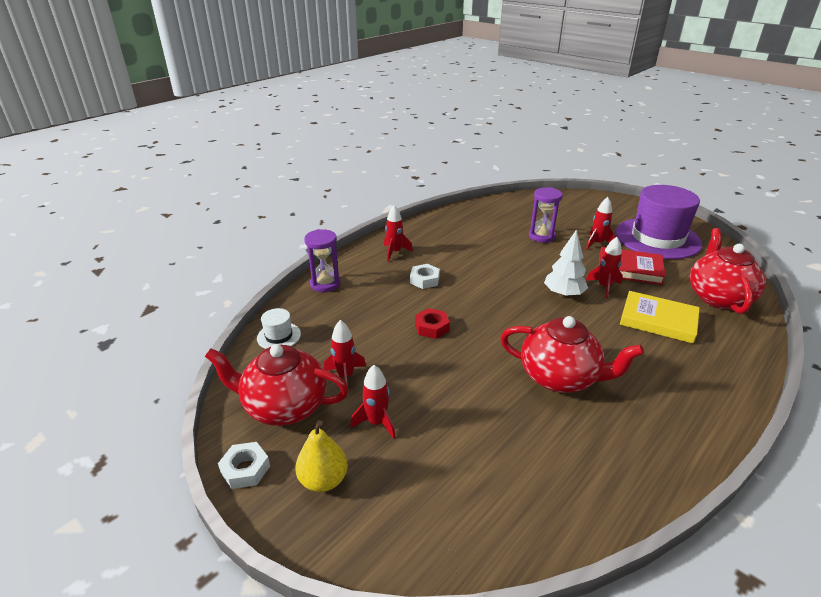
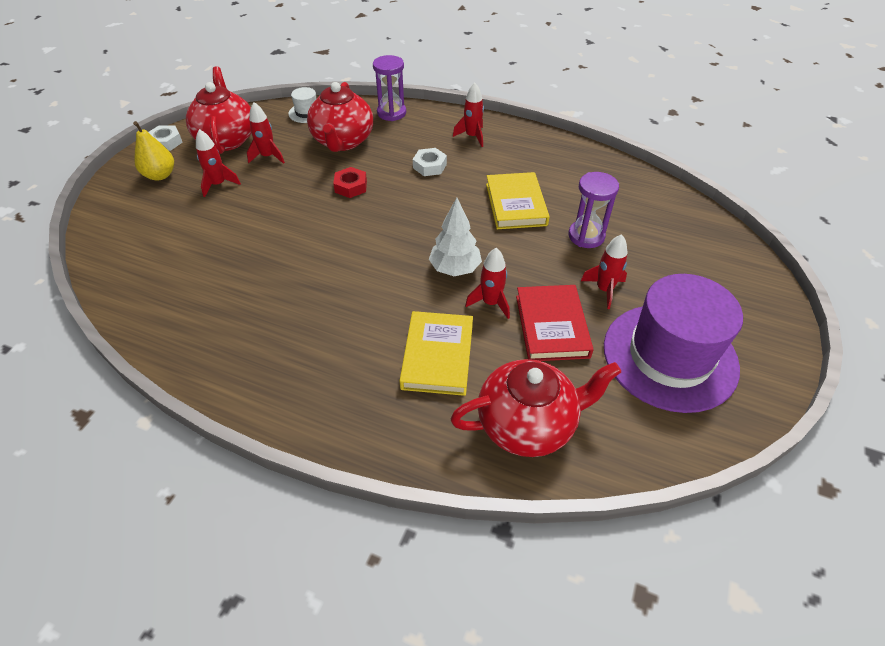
camera: 70 degrees right, 15 degrees up
red teapot [500,316,644,393] -> red teapot moved to [307,82,373,152]
none -> yellow book [486,172,550,229]

